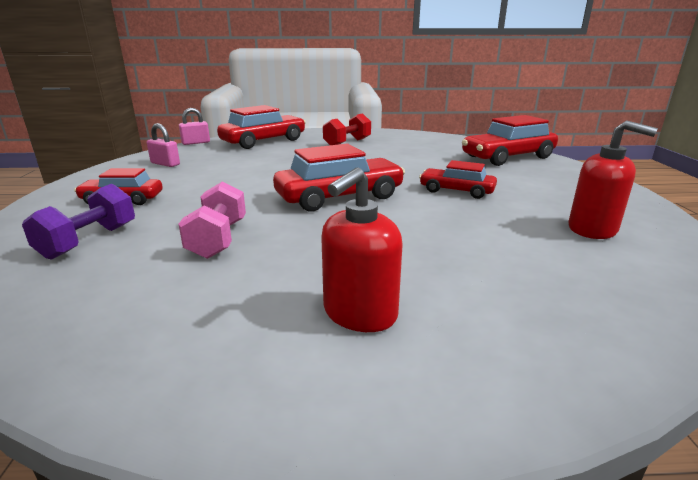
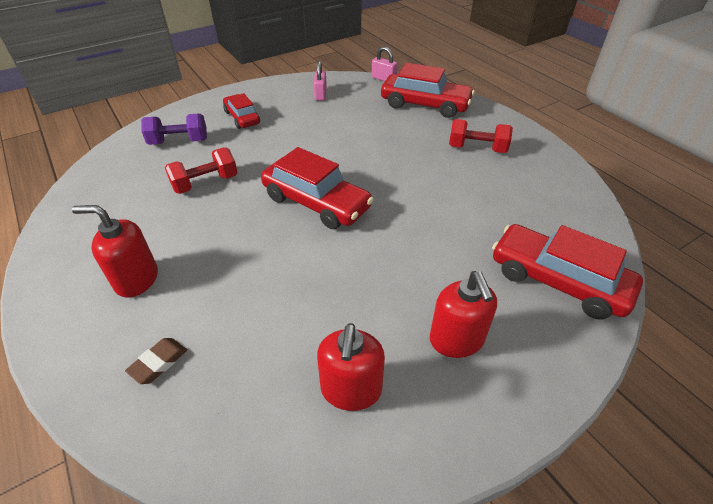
camera: 60 degrees right, 20 degrees up
pink dumbbell [179,181,246,259] -> red dumbbell [165,147,238,194]
red car [419,160,497,199] -> none
none -> brown eraser [125,338,187,384]
none -> red soap dispenser [430,271,497,358]

